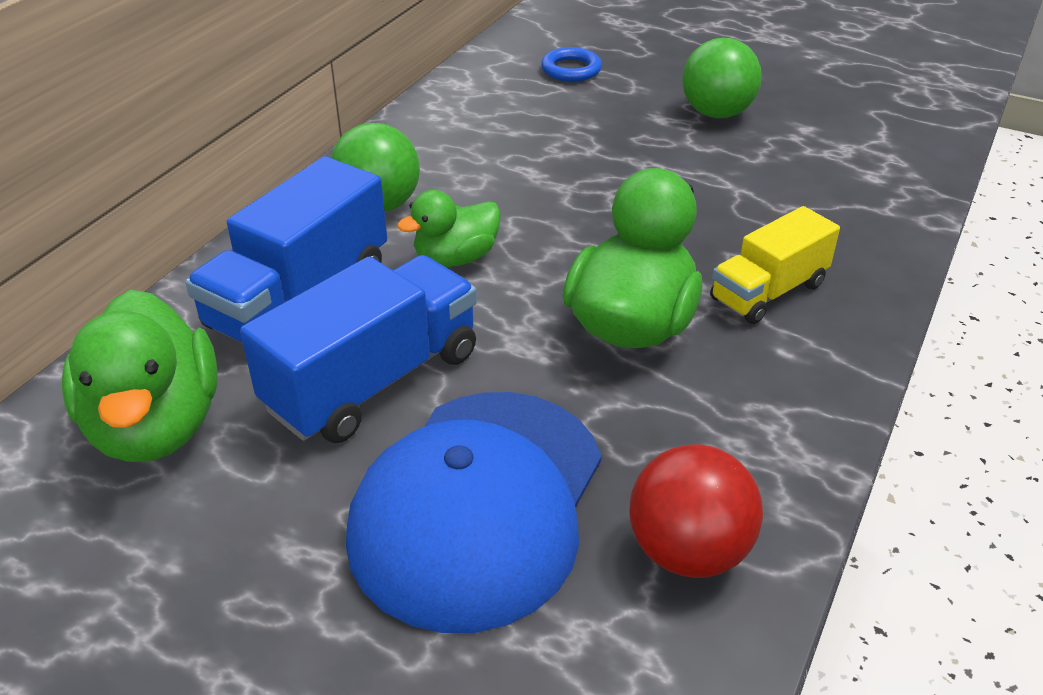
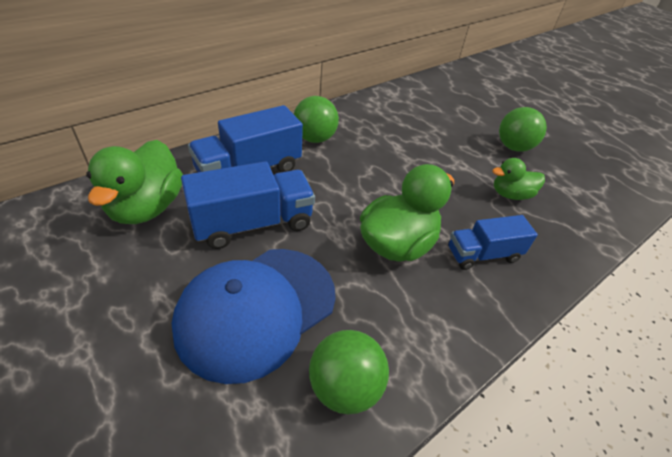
camera: 20 degrees right, 5 degrees up
green duck [397,190,501,267] -> green duck moved to [492,158,545,200]
blue ring [541,47,602,82] -> none
red ball [629,444,763,578] -> green ball [309,330,389,414]
yellow truck [710,206,840,324] -> blue truck [448,215,538,270]

